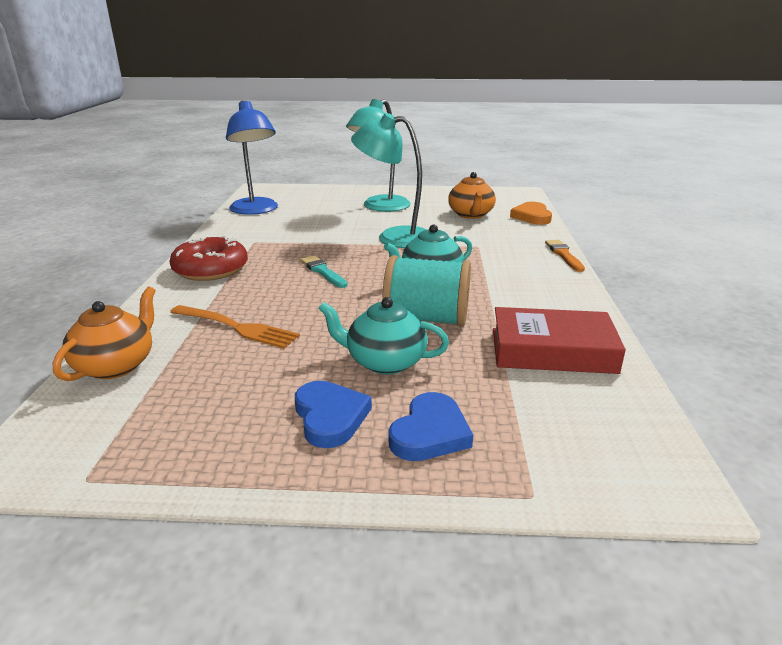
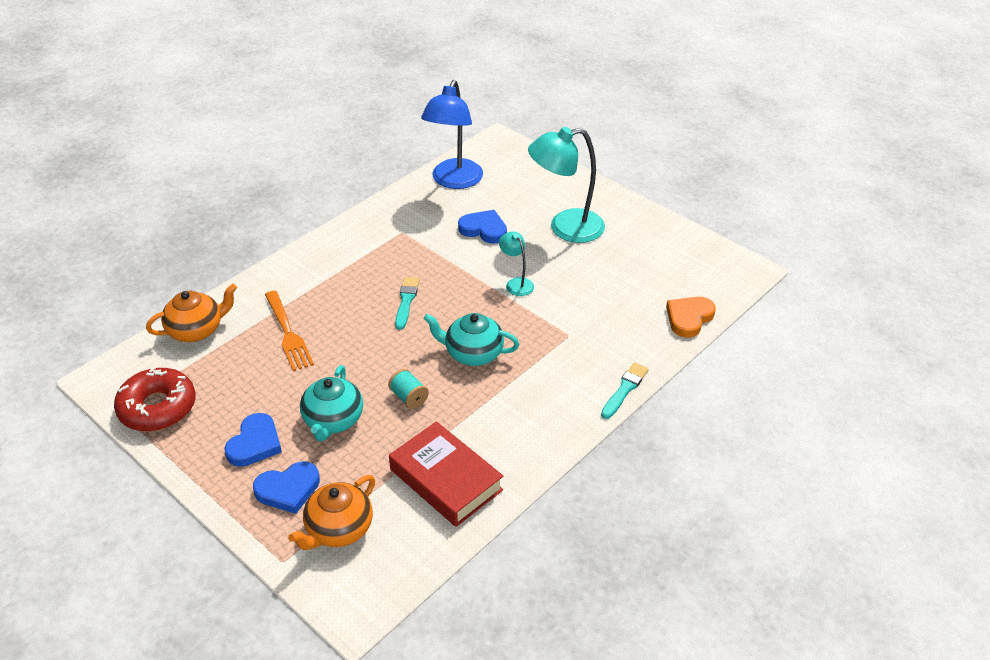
camera: 40 degrees right, 15 degrees up
red donut [169,235,248,281] -> red donut moved to [114,367,196,431]
turquoise teapot [318,297,449,374] -> turquoise teapot turned 135 degrees counterclockwise [300,365,363,441]
turquoise lamp [351,113,427,248] -> turquoise lamp [499,231,534,296], size x0.49
turquoise spool [383,255,471,327] -> turquoise spool [388,369,429,409], size x0.48
orange teapot [448,172,496,219] -> orange teapot moved to [288,475,375,550]
orange brush [545,240,585,272] -> turquoise brush [601,362,649,419]
none -> blue heart [458,210,507,244]

